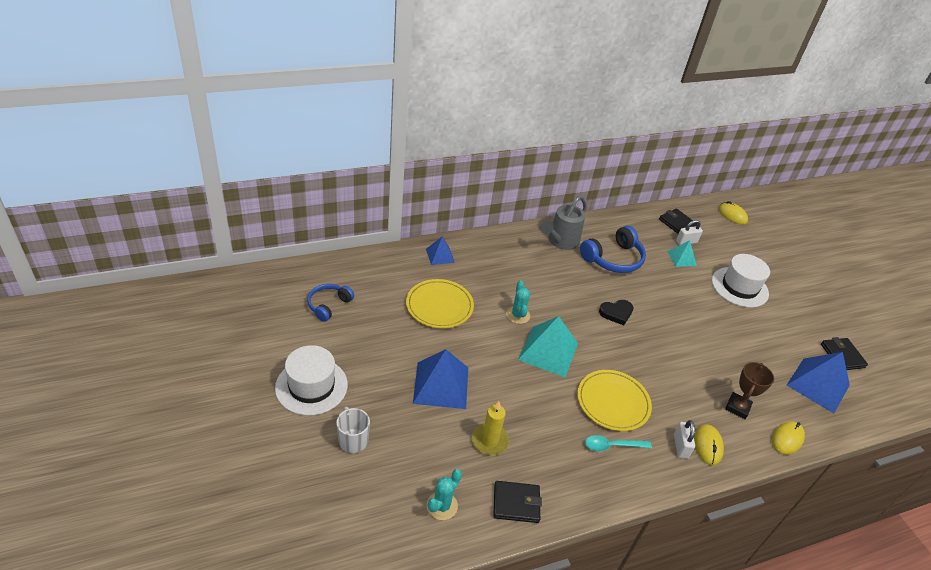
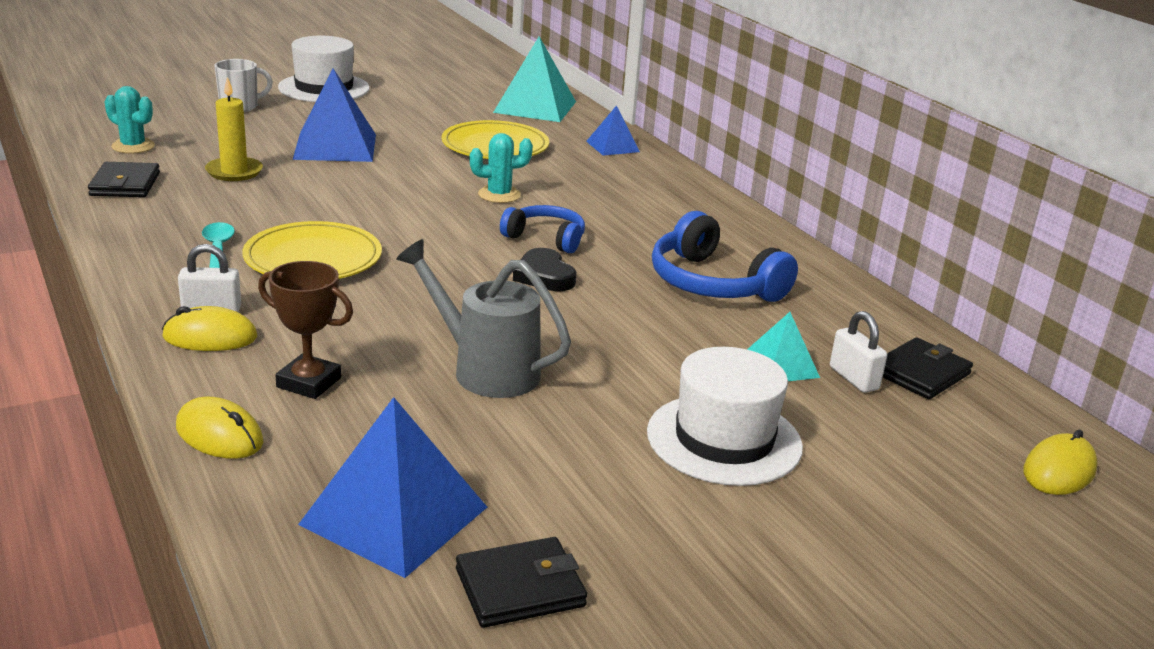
camera: 85 degrees right, 15 degrees down
blue headphones [307,284,354,322] -> blue headphones moved to [500,205,585,253]
turquoise pyramid [518,316,578,377] -> turquoise pyramid moved to [493,36,576,122]
grey watering can [541,195,587,250] -> grey watering can moved to [396,239,571,398]

